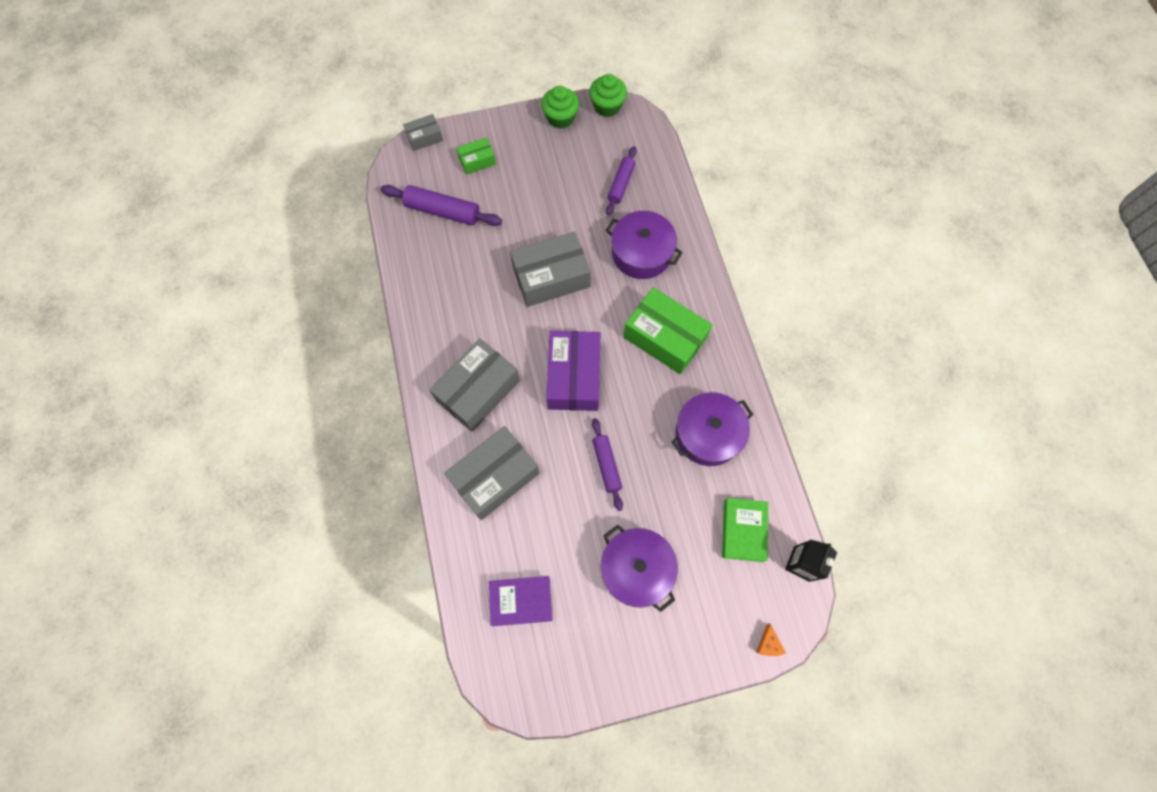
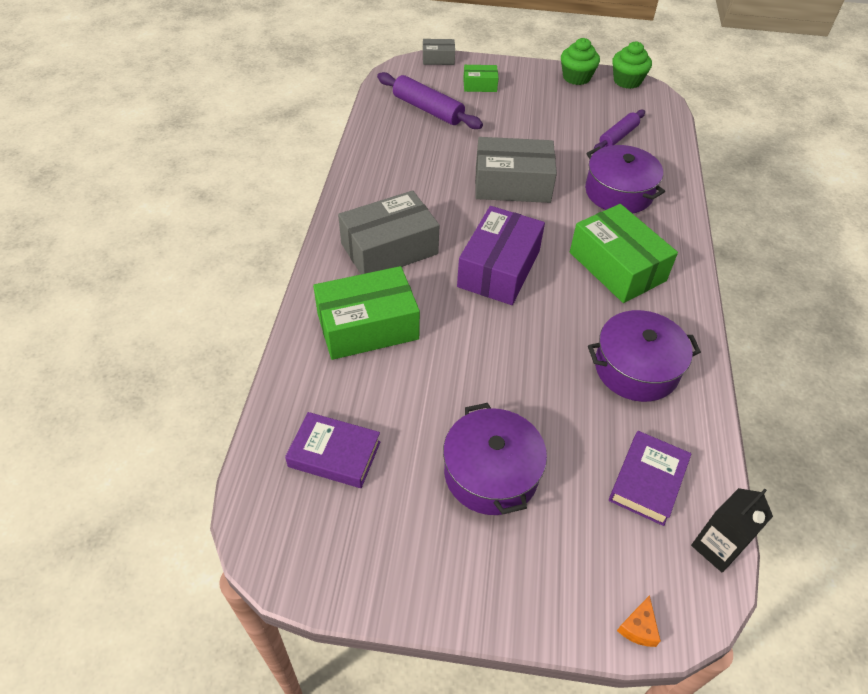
camera: 20 degrees right, 20 degrees down
grey box [444,426,539,520] -> green box [313,266,420,360]
purple rolling pin [592,418,623,511] -> none
green book [722,498,768,562] -> purple book [609,431,692,526]

